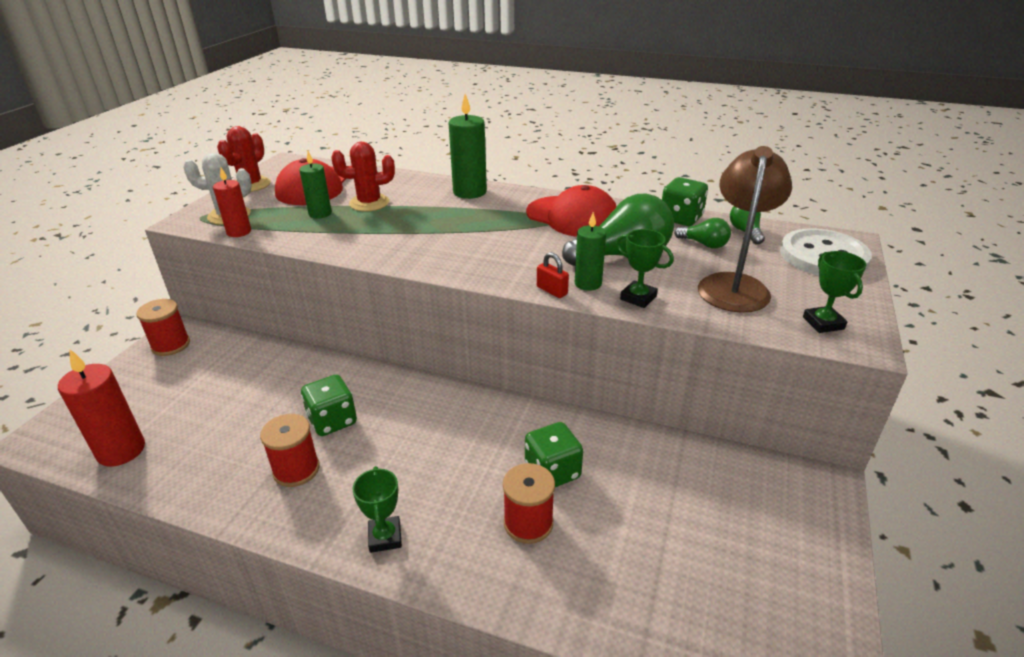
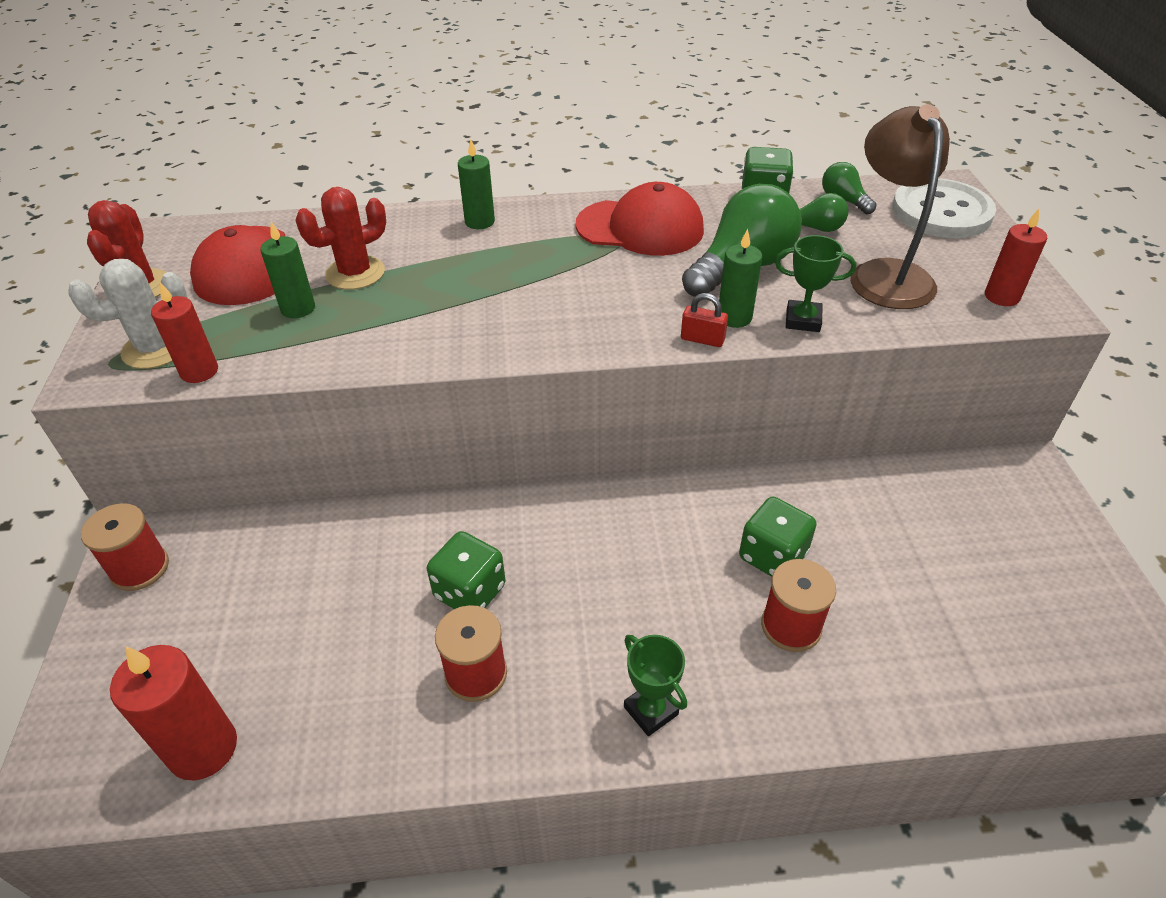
camera: 25 degrees left, 10 degrees up
green candle [449,94,487,199] -> green candle [458,139,495,229], size x0.63
green trophy [803,251,867,333] -> red candle [985,209,1047,306]

